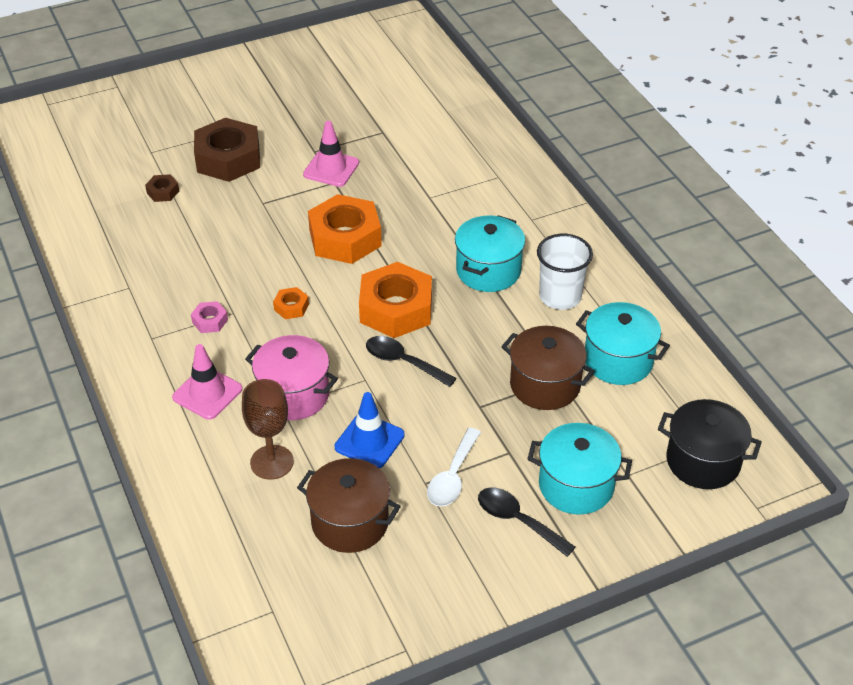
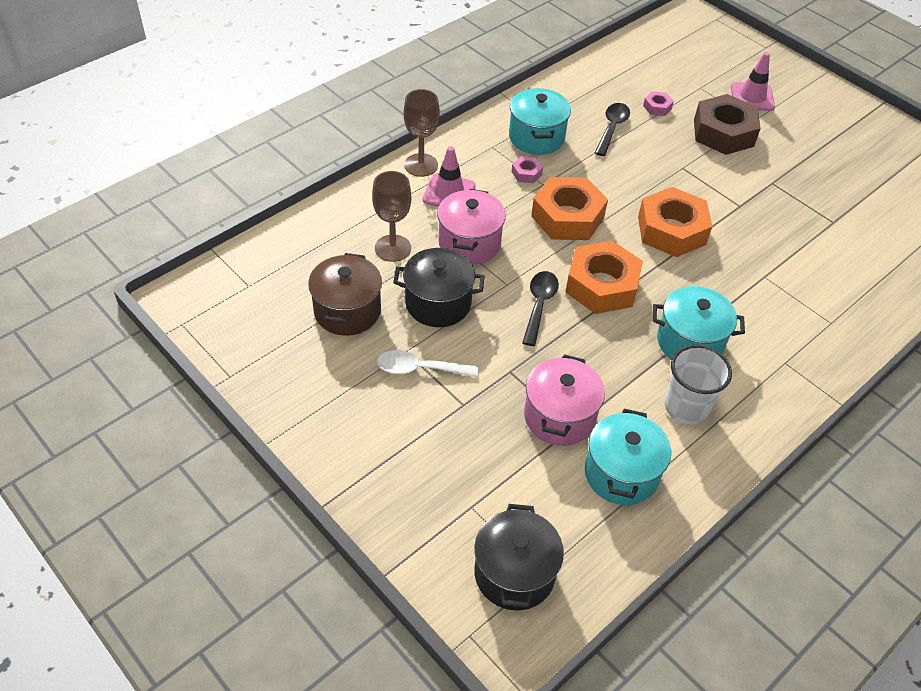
camera: 70 degrees right, 5 degrees up
brown nut [145,174,179,202] -> pink nut [643,91,674,116]
orange nut [273,287,309,319] -> orange nut [531,177,608,240], size x2.28
pink traffic cone [303,121,359,187] -> pink traffic cone moved to [731,52,775,111]
blue traffic cone [335,392,405,468] -> black pot [393,248,485,327]
black spoon [478,487,575,557] -> black spoon moved to [595,103,630,156]
brown pot [501,326,595,410] -> pink pot [524,354,605,446]
turquoise pot [528,423,632,515] -> turquoise pot moved to [509,88,571,155]
none -> brown goblet [404,89,440,177]

